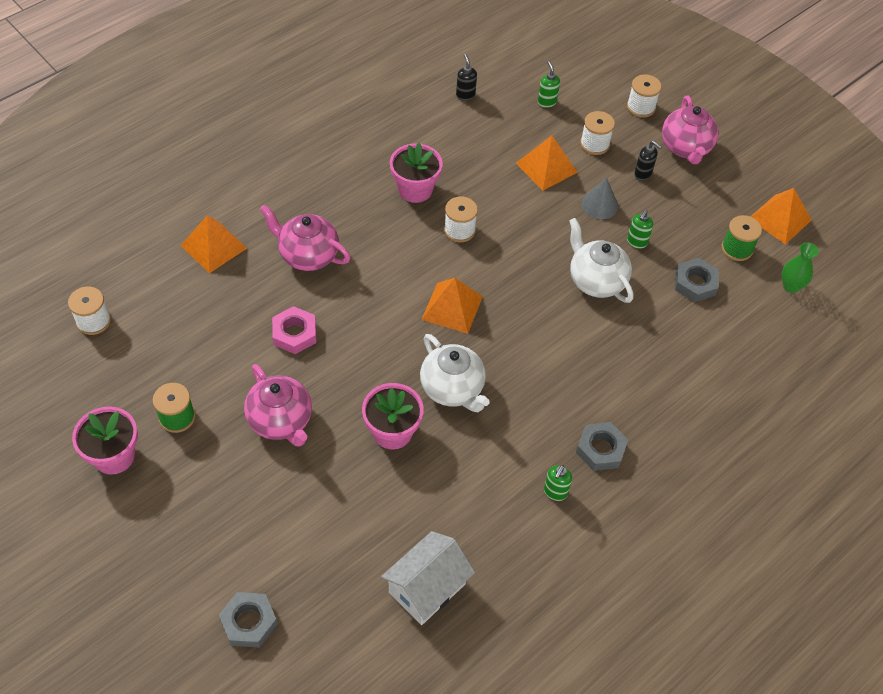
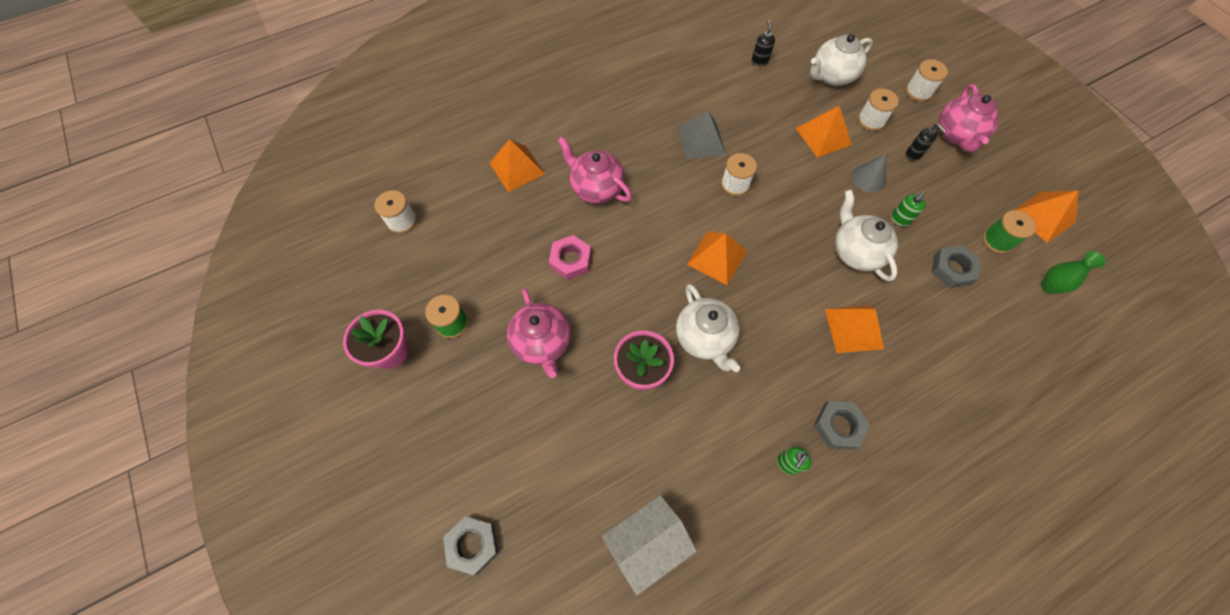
camera: 15 degrees right, 10 degrees up
pink flower pot [390,143,443,203] -> grey pyramid [678,110,726,159]
green soap dispenser [538,61,560,108] -> white teapot [810,34,873,86]
none -> orange pyramid [825,305,884,353]

